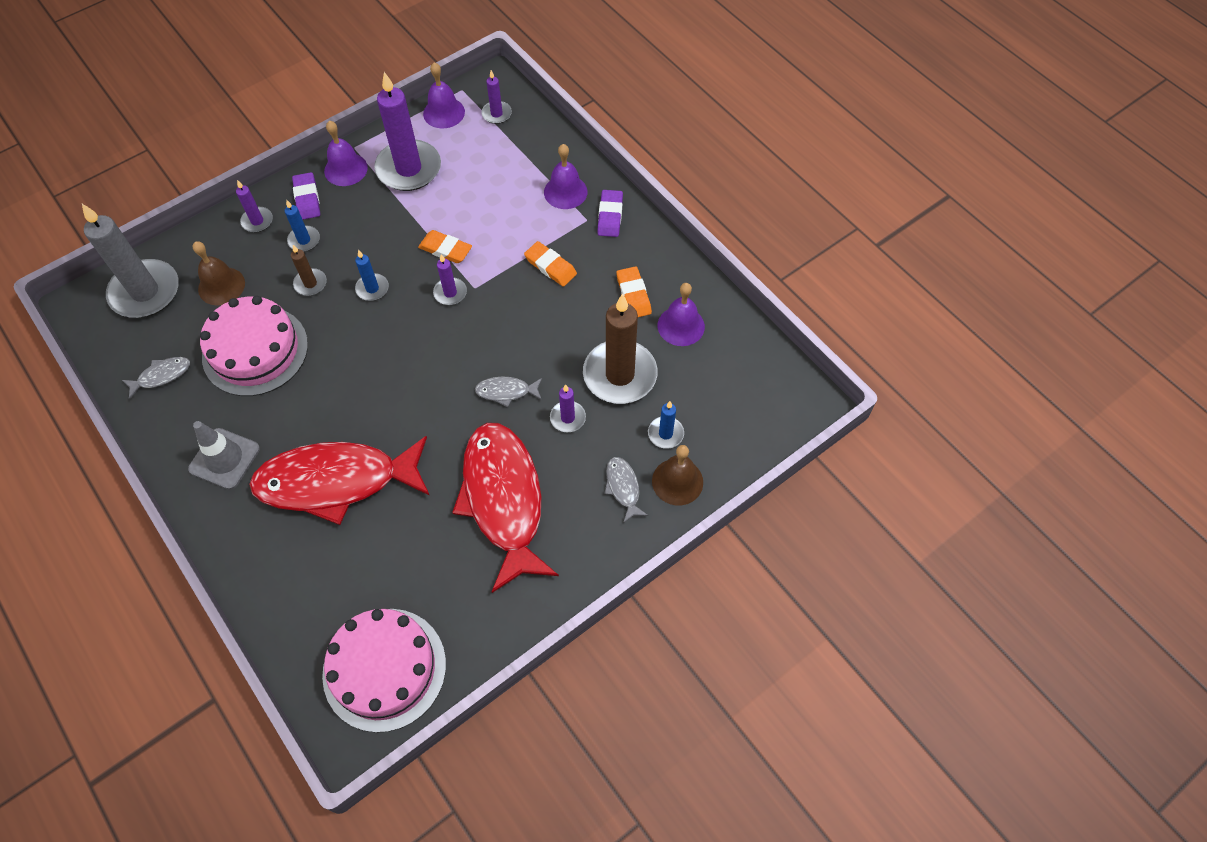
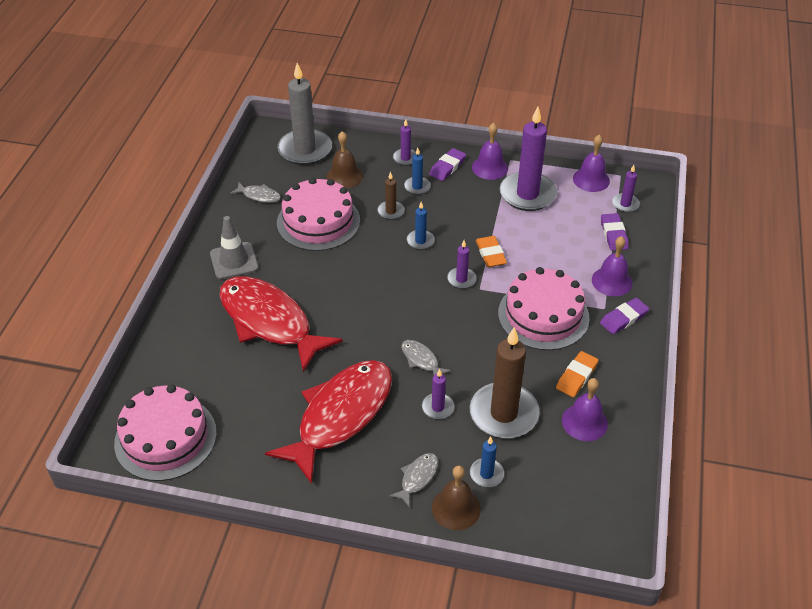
camera: 50 degrees right, 15 degrees down
orange eraser [524,241,577,287] -> pink cake [498,267,590,350]
none -> purple eraser [601,213,629,251]

